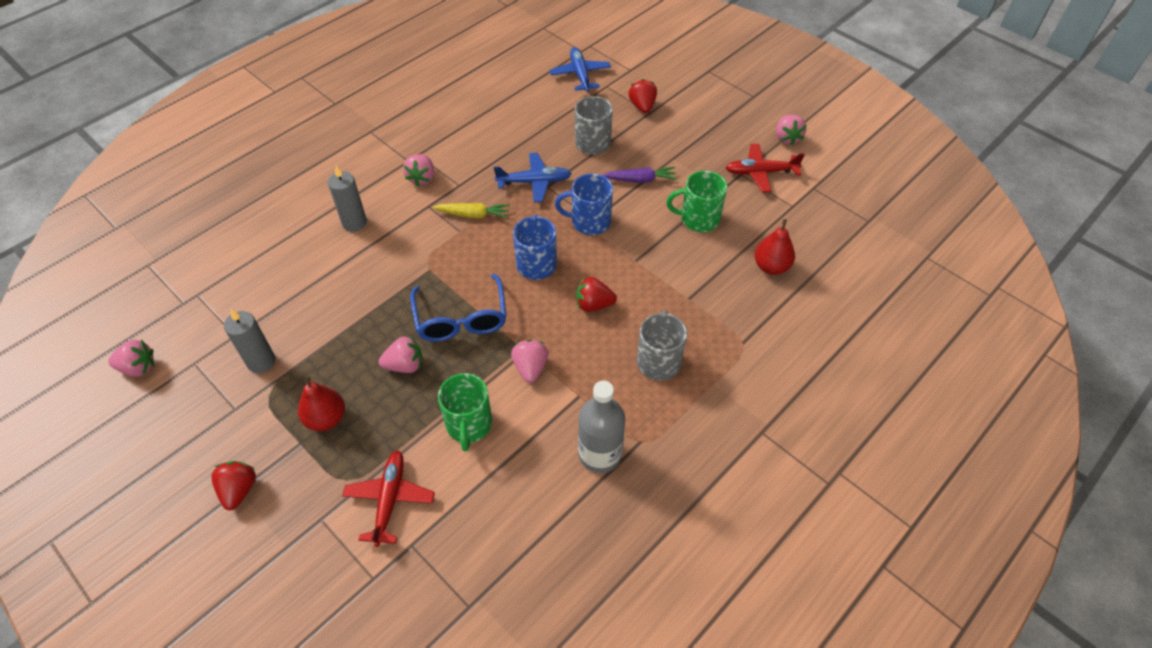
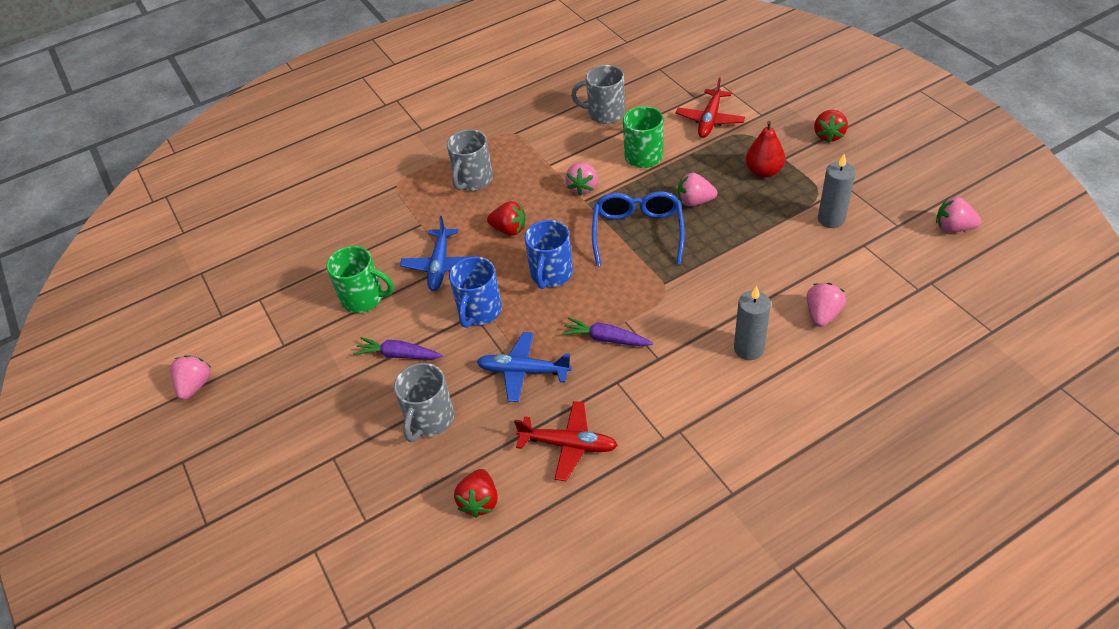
camera: 160 degrees left, 5 degrees down
pink strawberry [403,154,434,186] -> pink strawberry moved to [806,283,846,327]
yellow carrot [432,203,510,219] -> purple carrot [562,317,653,346]
blue plane [550,47,611,92] -> blue plane moved to [400,216,477,291]
blue mug [555,174,613,235] -> blue mug turned 90 degrees clockwise [449,257,502,328]
grey bottle [578,381,625,473] -> none
red strawberry [628,79,657,113] -> red strawberry moved to [454,469,498,518]
red plane [725,144,805,192] -> red plane moved to [514,401,618,481]
red pear [755,219,795,275] -> none
none -> grey mug [571,65,625,124]

